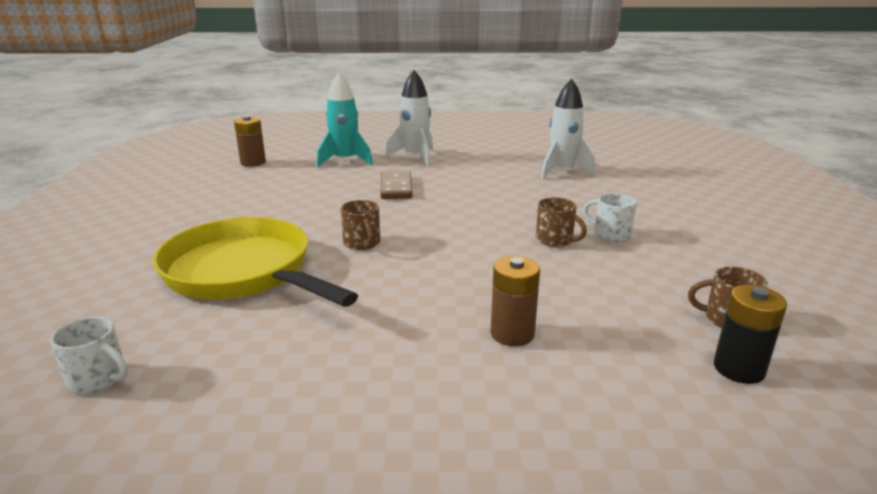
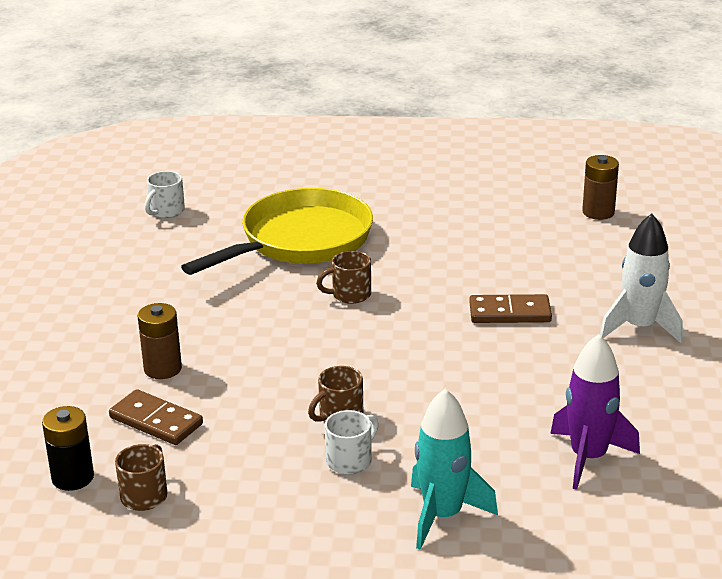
camera: 95 degrees right, 5 degrees up
turquoise rocket [317,72,373,167] -> turquoise rocket moved to [411,389,498,550]
white rocket [541,78,596,179] -> purple rocket [550,334,640,490]
none -> brown domino [109,389,203,445]

